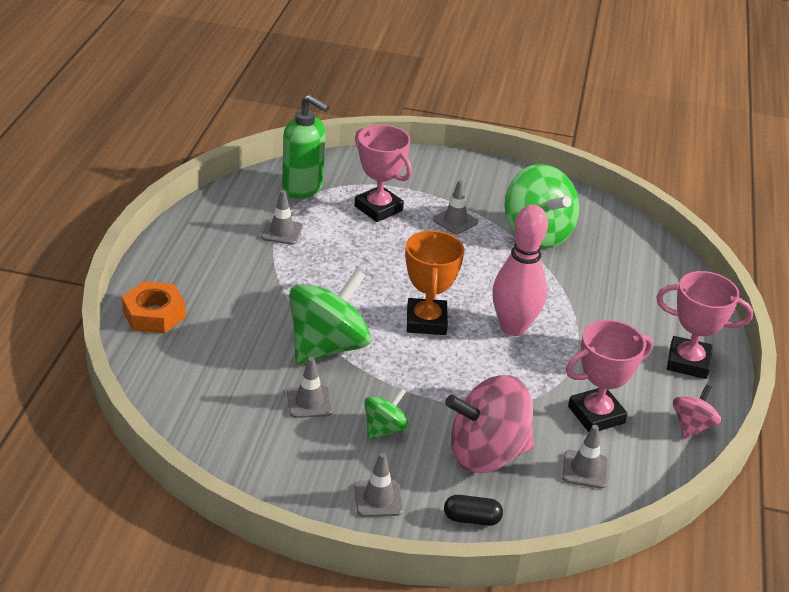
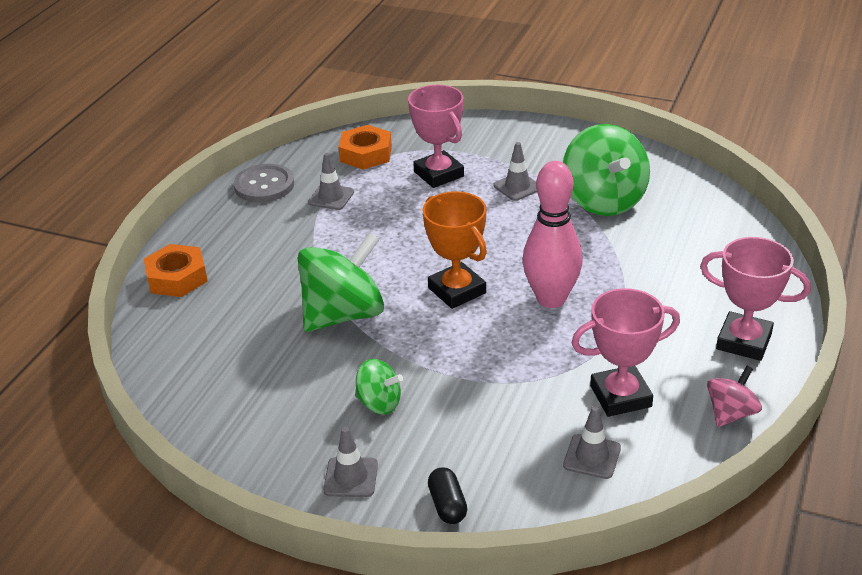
camera: 15 degrees right, 0 degrees up
green soap dispenser [282,94,330,198] -> orange nut [339,125,392,170]
grey traffic cone [287,357,333,418] -> none
green spinning top [364,388,409,440] -> green spinning top turned 60 degrees clockwise [355,359,403,414]
orange trophy [405,230,464,335] -> orange trophy turned 45 degrees counterclockwise [423,191,487,309]
black capsule [444,495,503,526] -> black capsule turned 60 degrees clockwise [428,467,467,524]
pink spinning top [445,375,534,473] -> none
none -> grey button [234,164,294,202]

